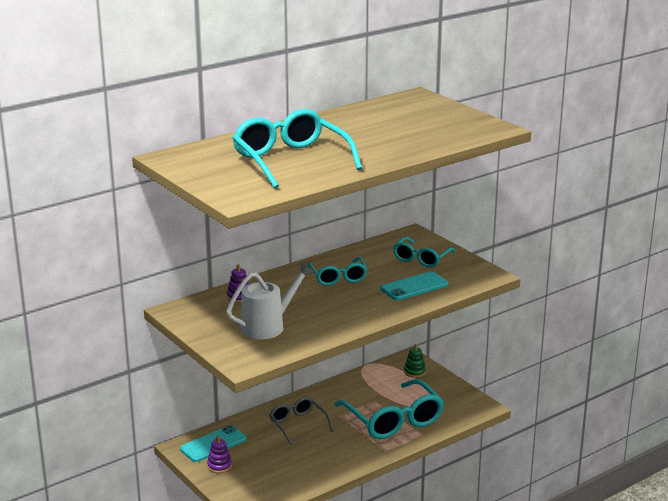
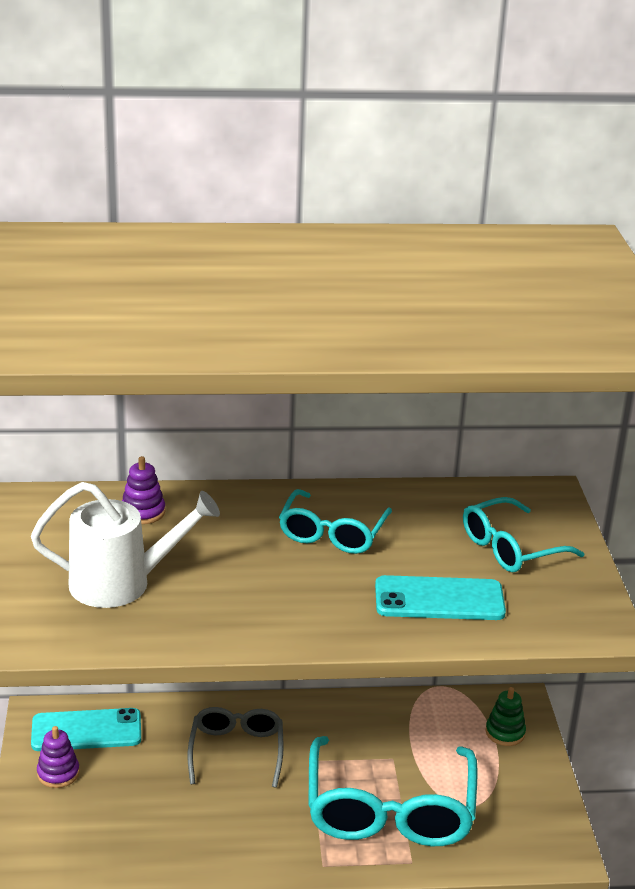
camera: 30 degrees right, 5 degrees up
turquoise glasses [232,109,362,189] -> none

